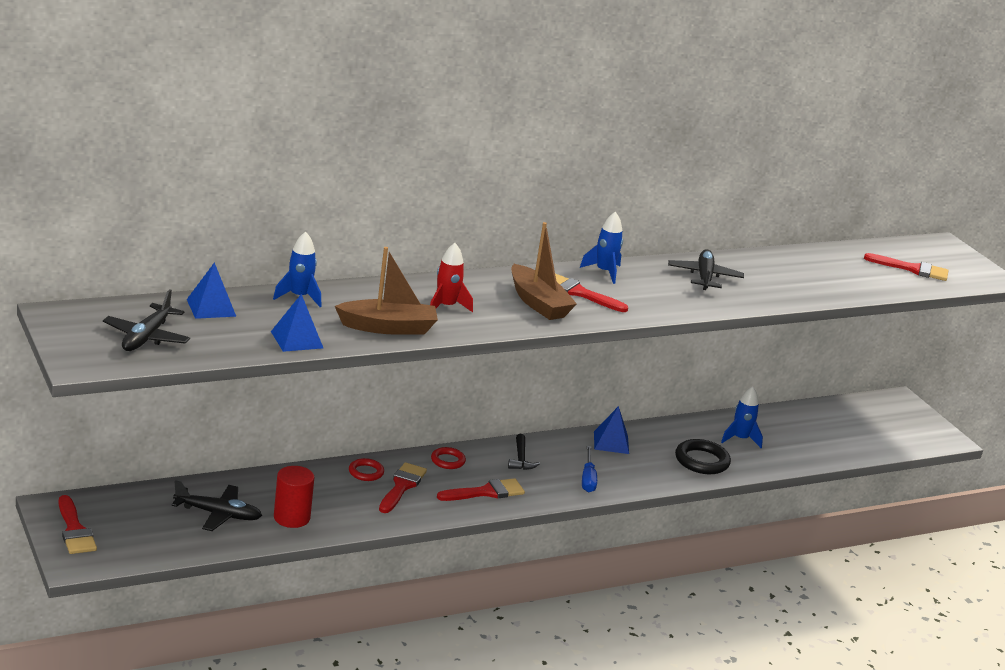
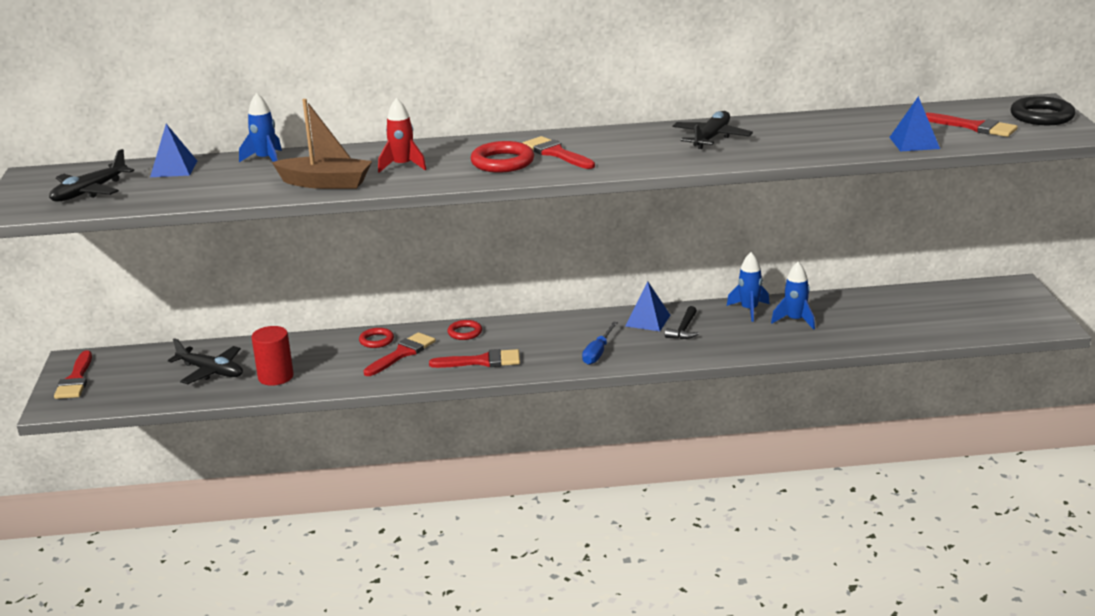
camera: 25 degrees right, 0 degrees up
blue pyramid [271,294,323,352] -> blue pyramid moved to [889,96,940,152]
black hammer [508,434,540,470] -> black hammer moved to [665,306,699,339]
brown boat [511,222,577,320] -> red ring [471,141,534,173]
blue rocket [580,211,623,284] -> blue rocket moved to [727,252,770,322]
black ring [675,439,731,474] -> black ring moved to [1011,96,1075,125]

